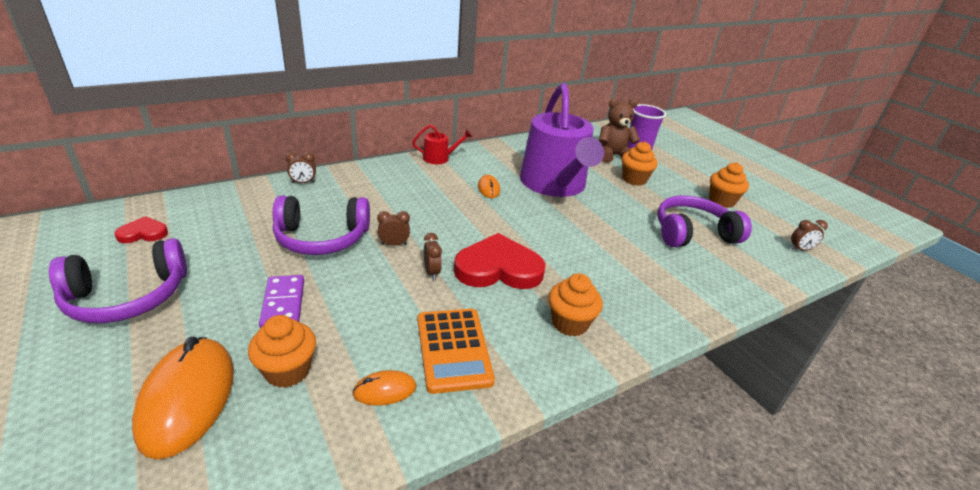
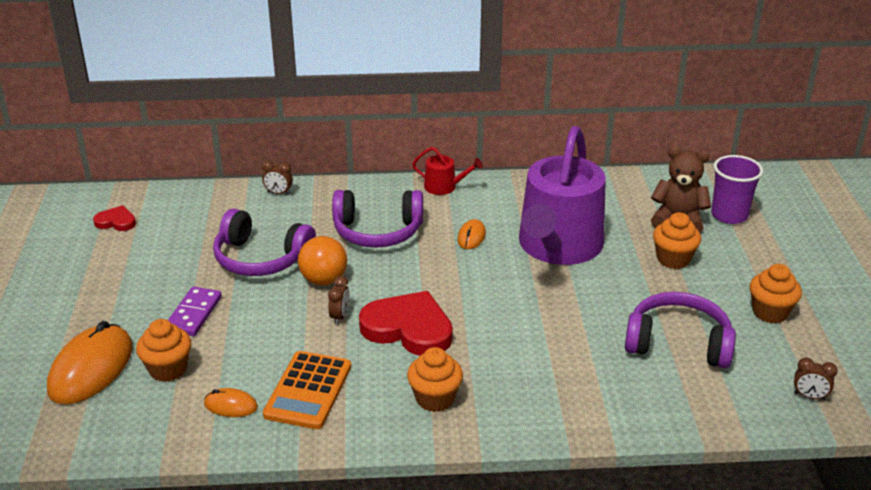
camera: 30 degrees right, 0 degrees up
purple headphones [49,238,187,323] -> purple headphones moved to [332,190,423,248]
brown clock [377,211,410,246] -> orange ball [298,236,347,285]

